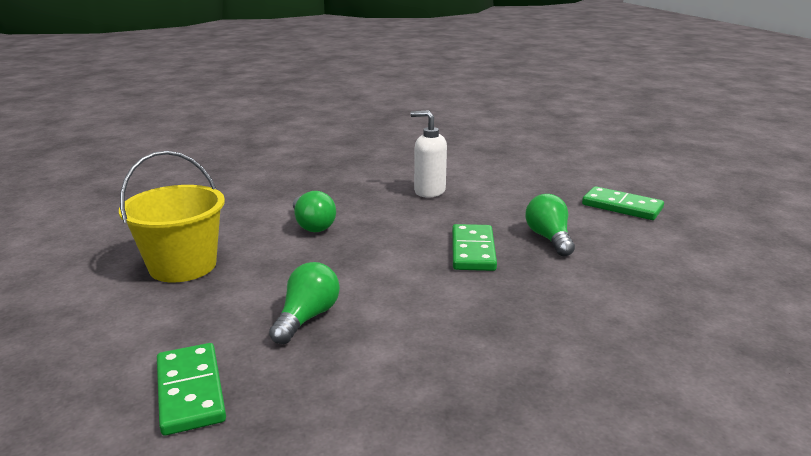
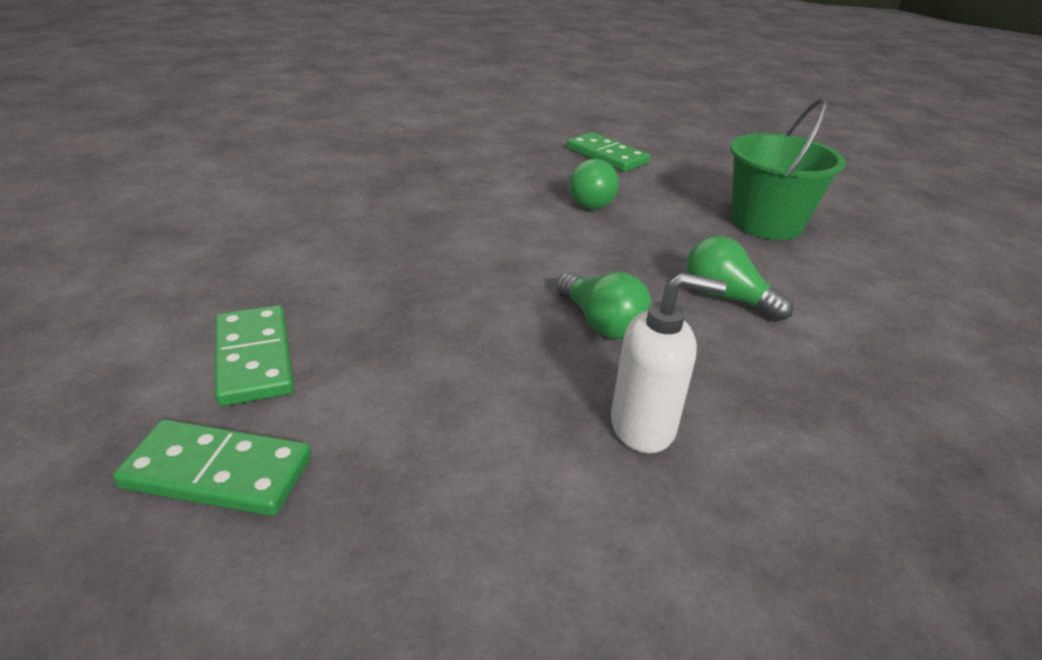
camera: 155 degrees right, 10 degrees up
yellow bucket [119,151,225,282] -> green bucket [730,98,846,240]
green domino [452,224,497,271] -> green domino moved to [215,305,294,406]
green light bulb [525,194,575,256] -> green light bulb moved to [556,272,652,339]

